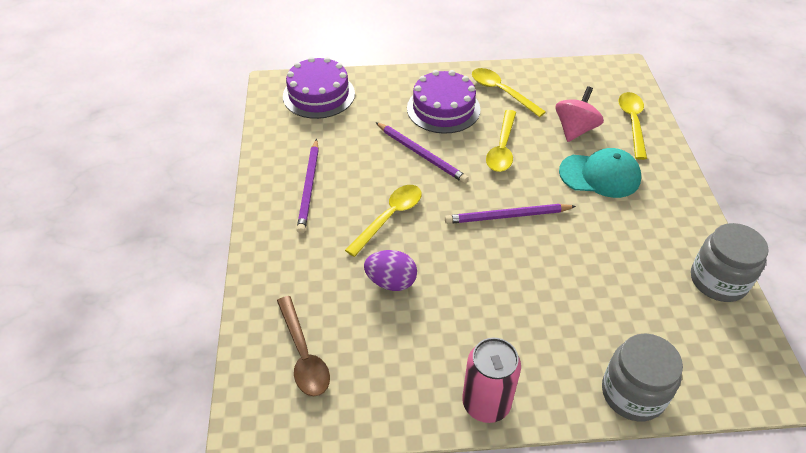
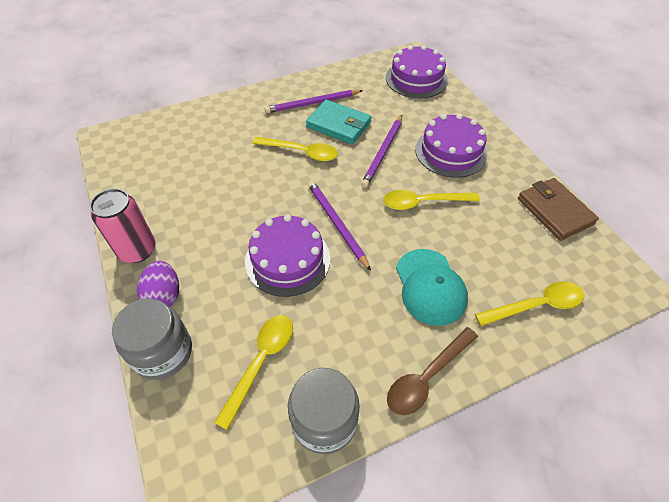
camera: 70 degrees right, 5 degrees up
brown spoon [277,296,330,396] -> brown spoon moved to [387,327,478,415]
purple egg [364,250,417,291] -> purple egg moved to [137,261,179,307]
yellow spoon [472,68,546,117] -> yellow spoon moved to [214,315,293,430]
pink spinning top [556,86,604,142] -> none
none -> purple cake [245,214,330,297]
none -> turquoise wallet [306,100,371,144]
none -> brown wallet [518,178,599,241]

